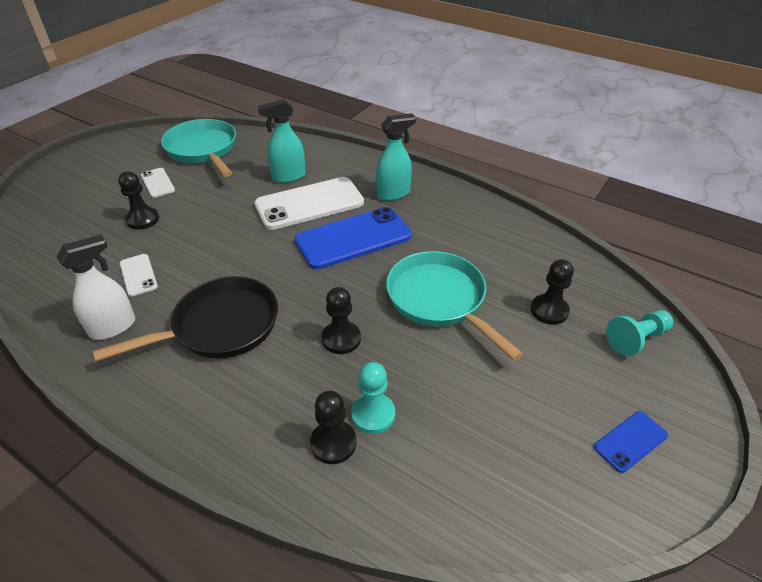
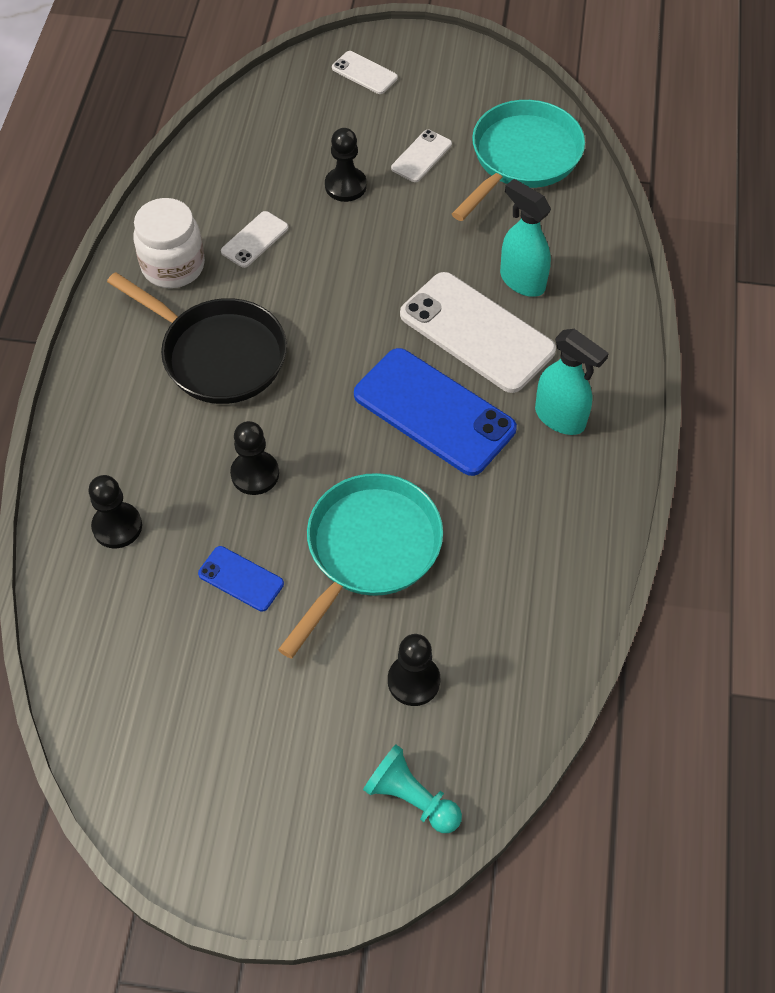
camera: 65 degrees right, 15 degrees up
white spray bottle [57,234,135,340] -> white jar [133,198,205,288]
turquoise pawn [351,362,395,434] -> none
blue phone [594,411,668,473] -> blue phone moved to [198,546,284,612]
none -> white phone [332,51,398,94]

